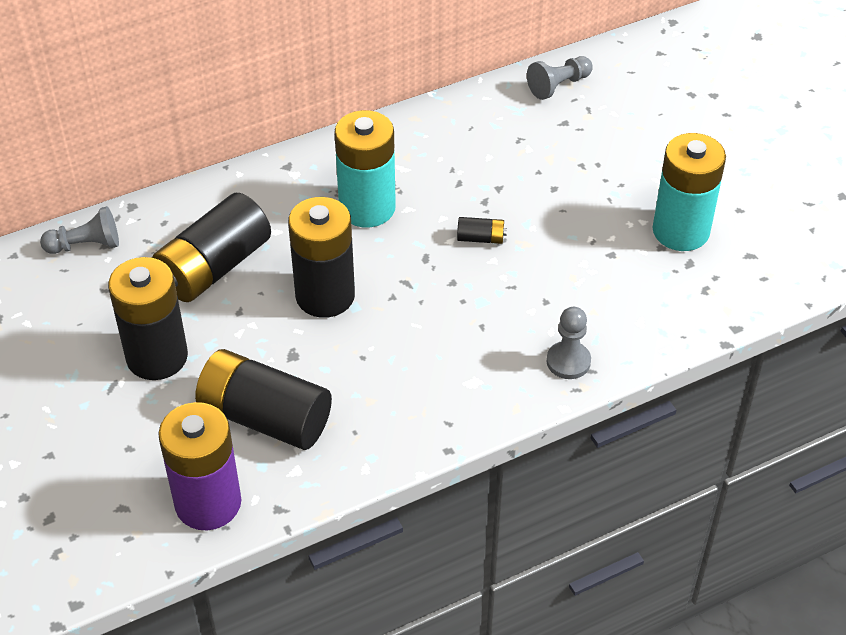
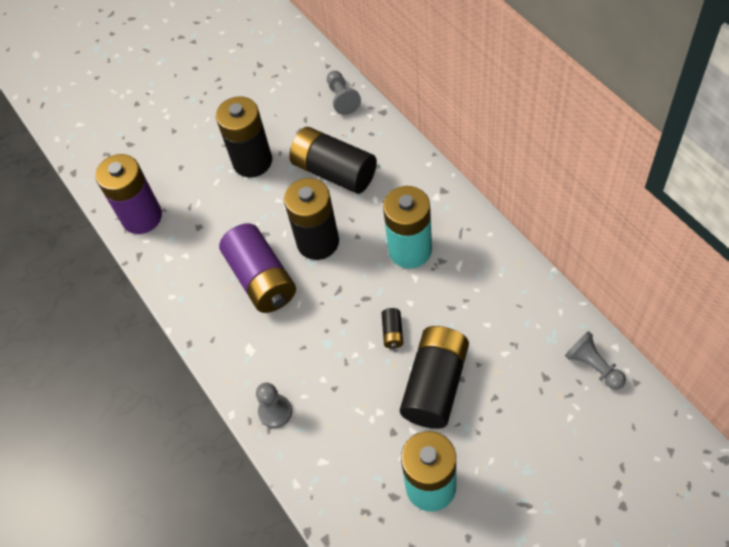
camera: 90 degrees right, 10 degrees up
black battery [195,349,332,450] -> black battery moved to [400,326,469,429]
none -> purple battery [219,223,296,313]

